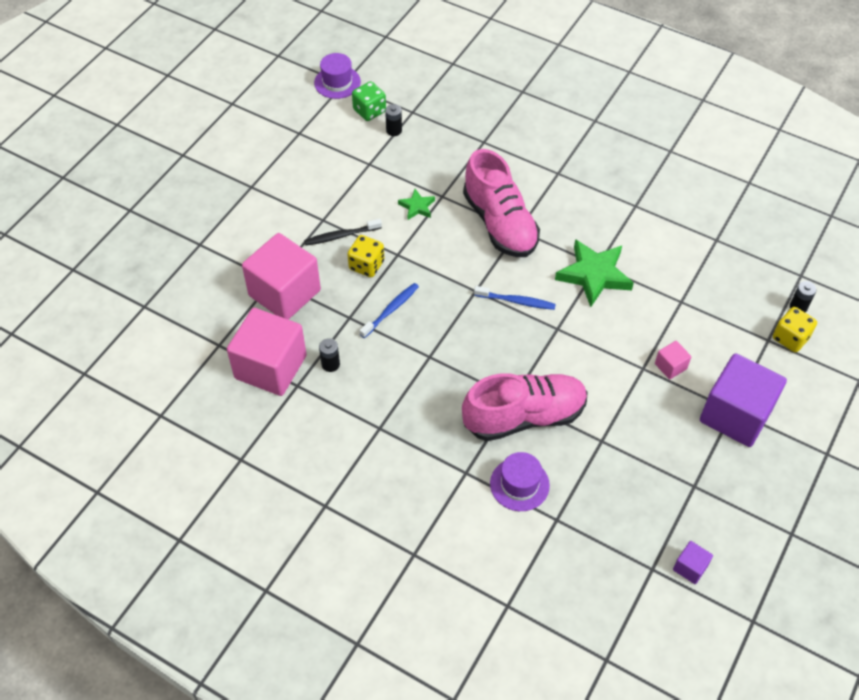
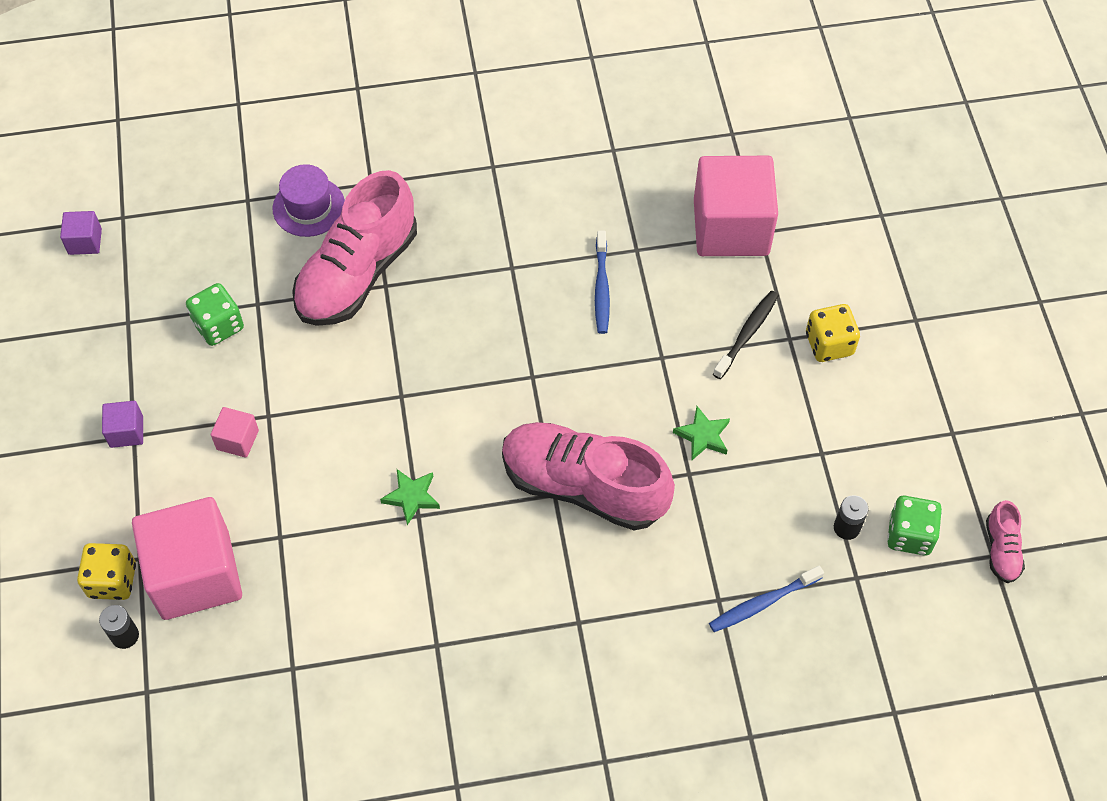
camera: 140 degrees right, 5 degrees up
pink cube [227,308,307,396] -> pink cube moved to [132,497,242,620]
purple hat [314,53,361,99] -> pink shoe [986,500,1025,583]
black battery [319,338,340,372] -> none
yellow dice [347,235,384,277] -> yellow dice moved to [806,304,860,362]
blue toothbrush [474,286,556,310] -> blue toothbrush moved to [709,565,824,632]
green star [555,239,634,307] -> green star [380,469,440,525], size x0.51
purple cube [700,353,787,447] -> purple cube [102,401,143,448], size x0.43
none -> green dice [186,283,244,346]

